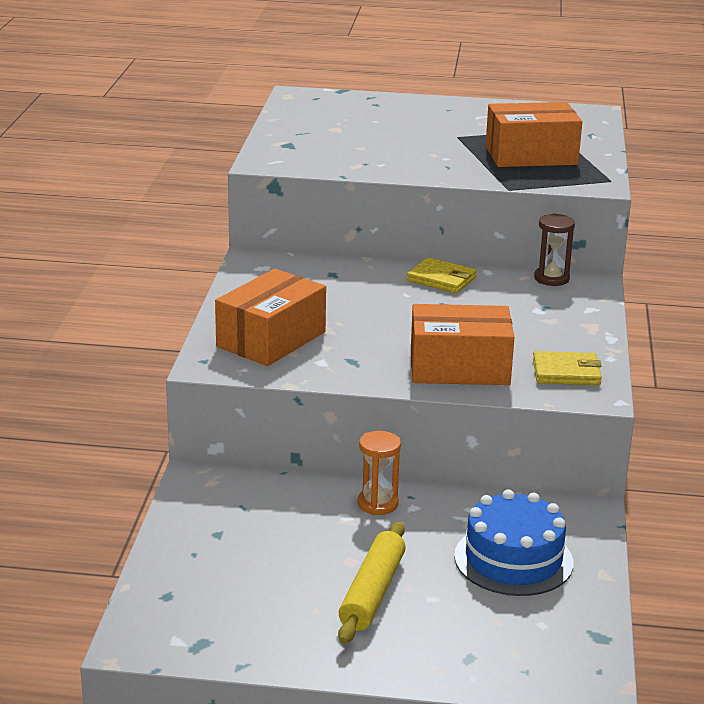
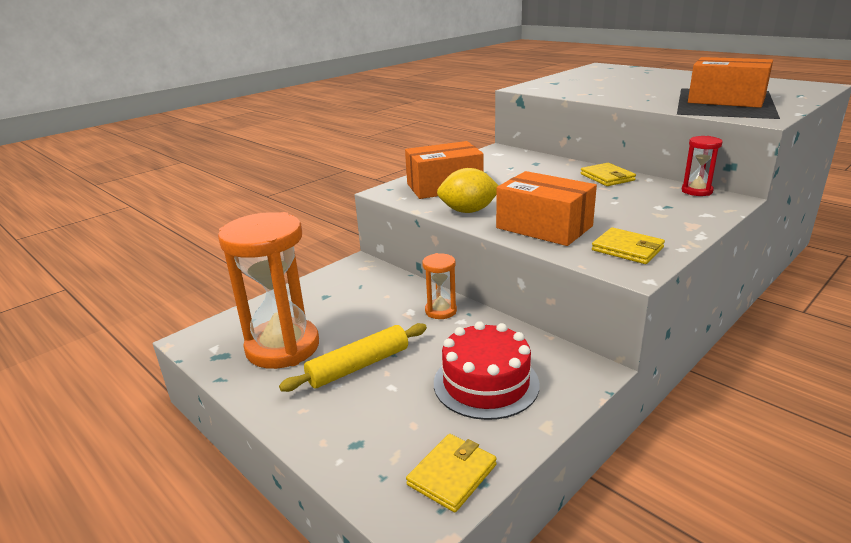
camera: 40 degrees right, 0 degrees up
blue cake [454,490,573,596] -> red cake [434,321,540,420]
brown hourglass [534,213,575,286] -> red hourglass [682,136,723,196]
none -> orange hourglass [218,212,319,369]
none -> yellow wallet [406,434,497,512]
none -> yellow lemon [437,168,499,213]

